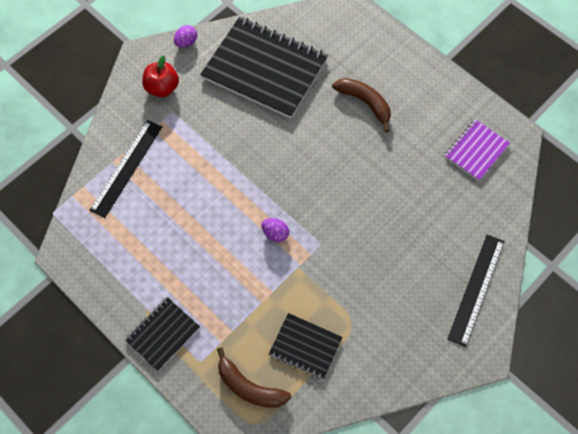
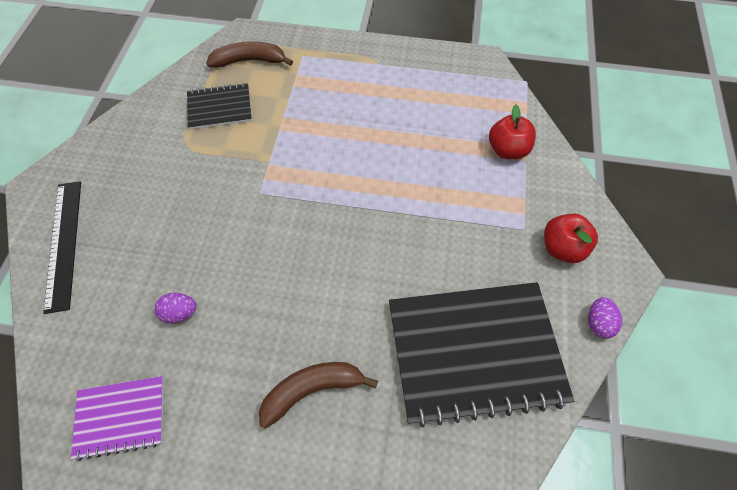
camera: 145 degrees right, 5 degrees down
black ruler [89,120,162,218] -> red apple [489,105,536,159]
black notebook [125,297,200,371] -> none
purple egg [261,218,289,242] -> purple egg moved to [154,293,197,324]
brown banana [332,78,391,132] -> brown banana turned 150 degrees clockwise [259,362,378,428]
purple notebook [445,120,510,181] -> purple notebook turned 75 degrees clockwise [71,376,163,461]

